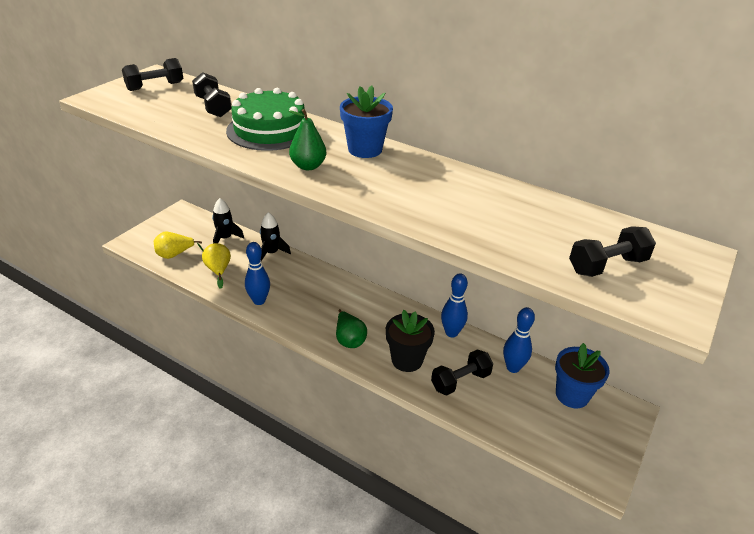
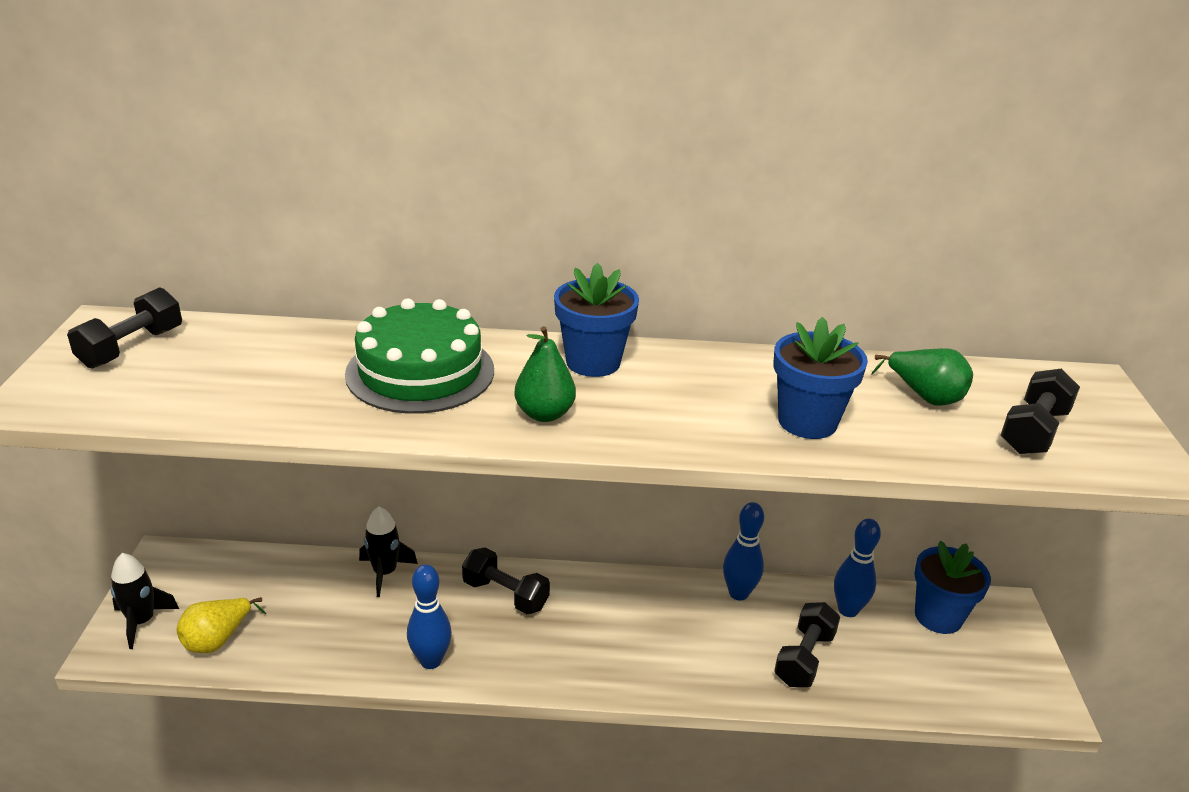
camera: 30 degrees left, 5 degrees down
black dumbbell [192,72,232,117] -> black dumbbell moved to [462,547,550,614]
yellow pear [202,243,231,289] -> none
black rocket [212,198,244,243] -> black rocket moved to [110,553,179,649]
green pear [336,309,367,348] -> green pear moved to [871,348,973,406]
black flower pot [386,310,435,372] -> none
none -> blue flower pot [773,317,868,439]

